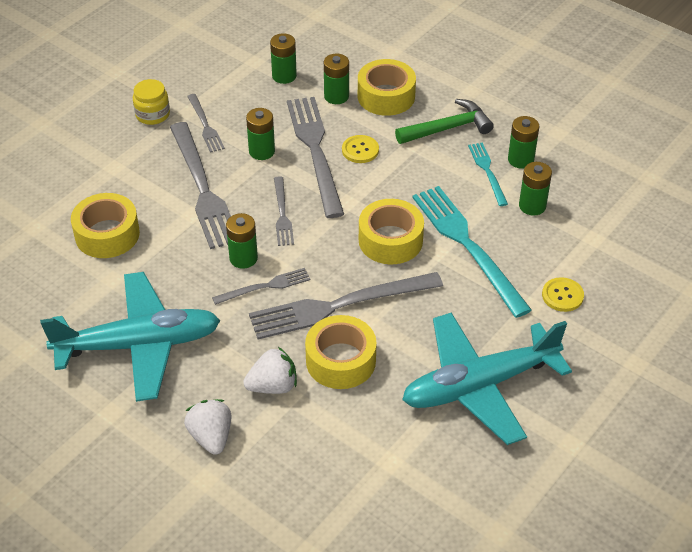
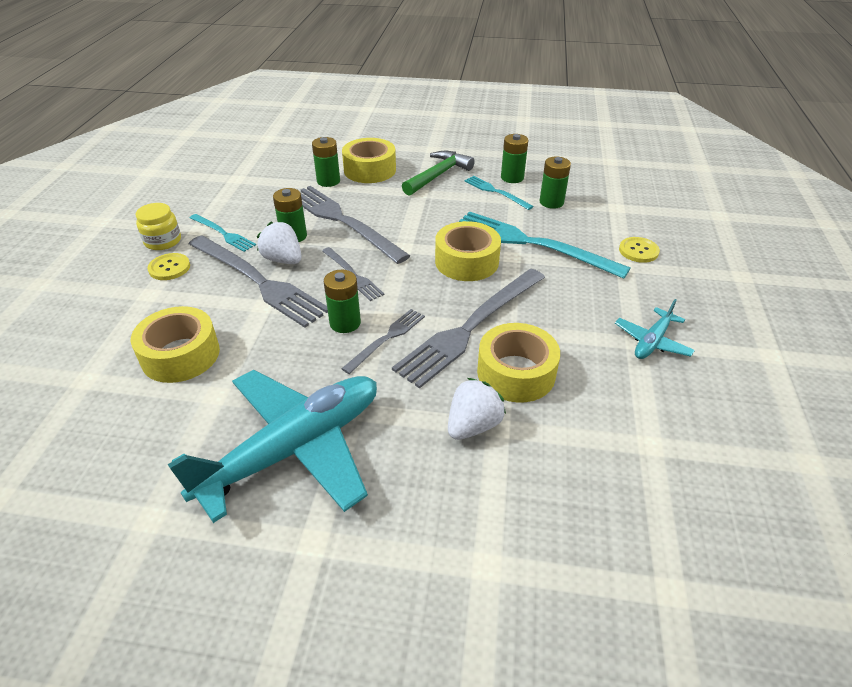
camera: 30 degrees left, 5 degrees down
white strawberry [184,399,231,455] -> white strawberry moved to [257,222,302,264]
grey fork [187,94,225,153] -> turquoise fork [190,214,256,252]
green battery [270,33,297,84] -> none
yellow button [342,135,379,163] -> yellow button moved to [148,253,190,280]
turquoise plane [402,312,572,445] -> turquoise plane [615,299,695,359], size x0.45

